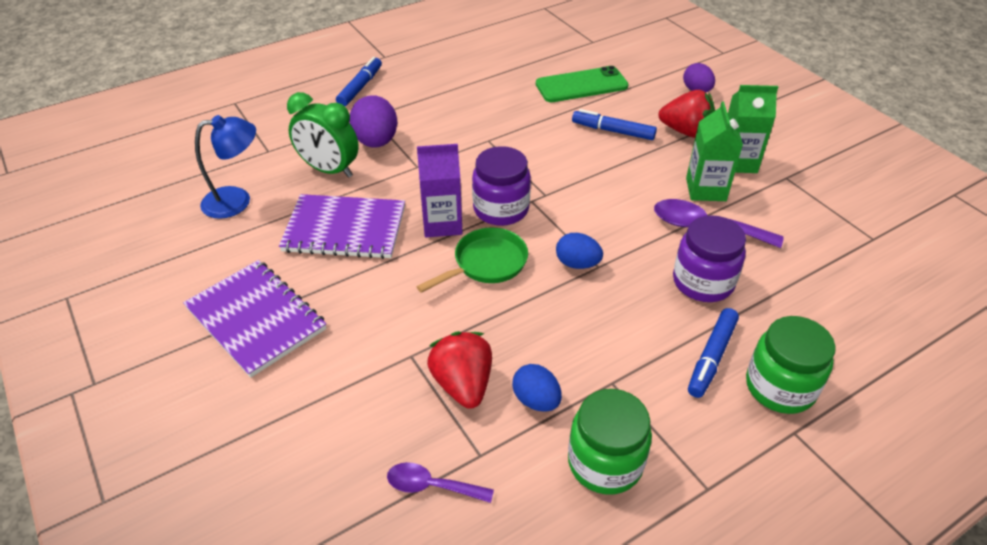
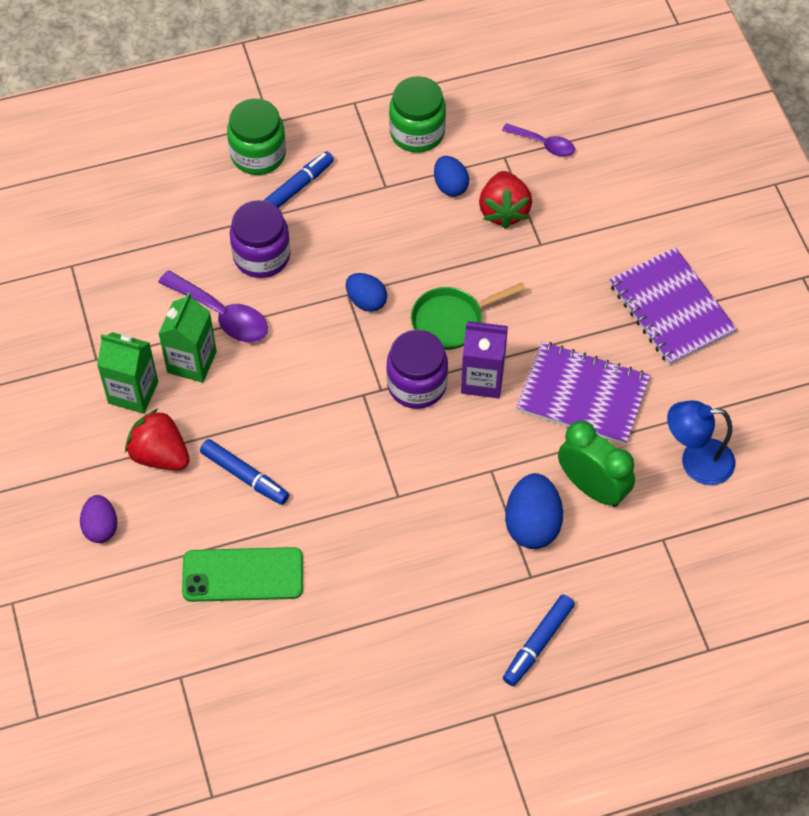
camera: 165 degrees left, 15 degrees up
purple egg [350,95,397,147] -> blue egg [505,473,563,549]

